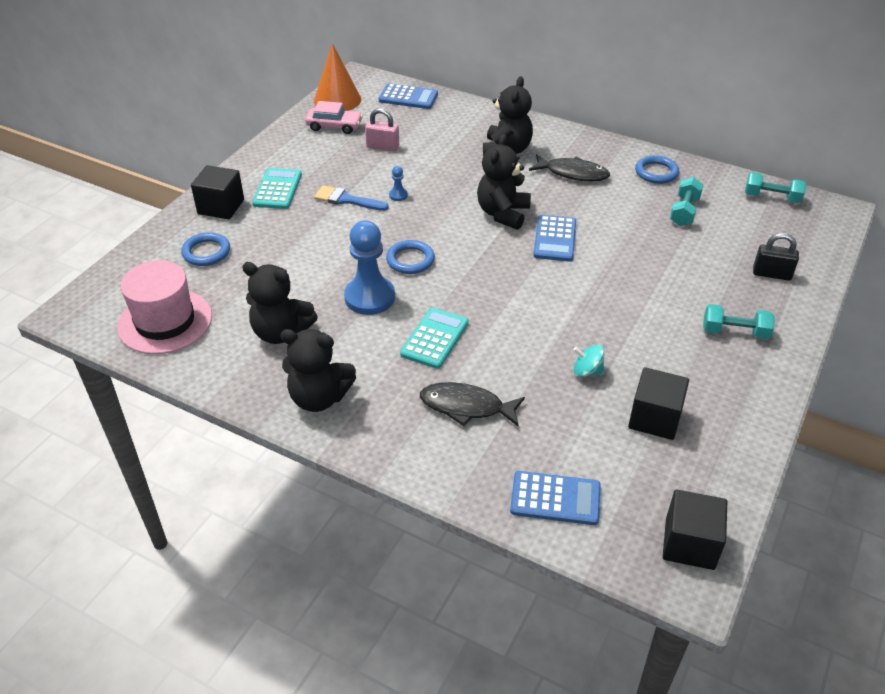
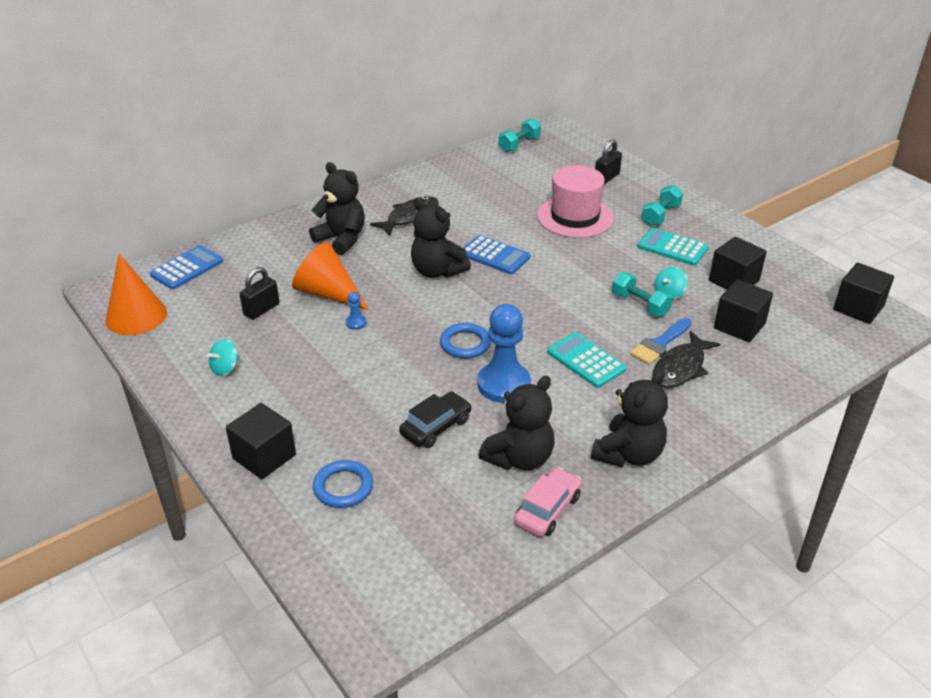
camera: 65 degrees left, 5 degrees down
pink hat [117,261,212,354] -> pink hat moved to [537,165,614,238]
turquoise calculator [252,168,302,209] -> turquoise calculator moved to [637,228,708,266]
pink car [305,101,363,134] -> pink car moved to [514,467,582,537]
blue brush [314,185,389,211] -> blue brush moved to [630,318,692,365]
pink padlock [365,108,399,151] -> black padlock [240,267,279,320]
blue calculator [510,471,601,525] -> none
blue ring [635,155,679,184] -> none
turquoise dumbbell [670,177,703,226] -> turquoise dumbbell moved to [612,272,673,317]
none -> turquoise spinning top [207,339,238,376]
none -> orange cone [292,242,369,310]
none -> black car [399,391,472,448]
none -> black cube [714,279,773,342]

